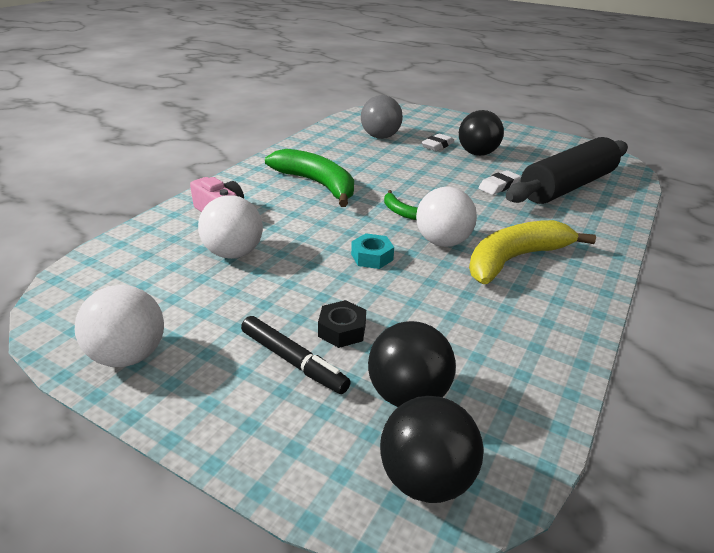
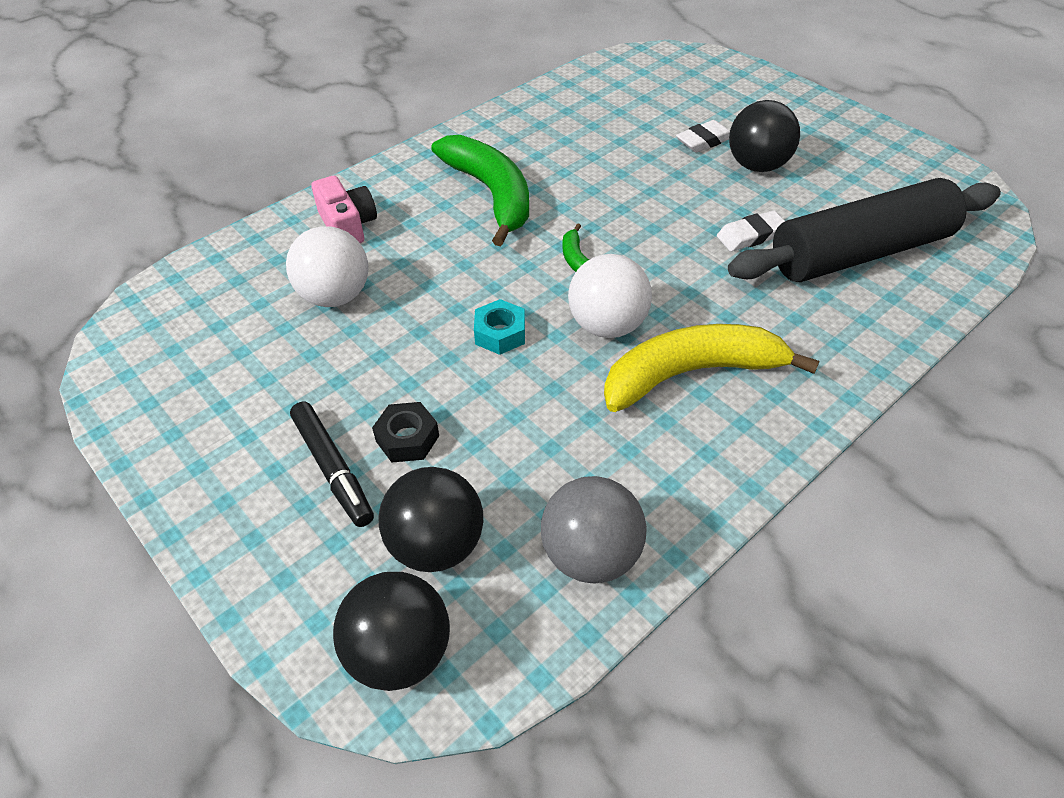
camera: 20 degrees right, 15 degrees up
white ball [75,285,164,367] -> none
grey ball [361,95,403,139] -> grey ball moved to [541,476,647,583]

